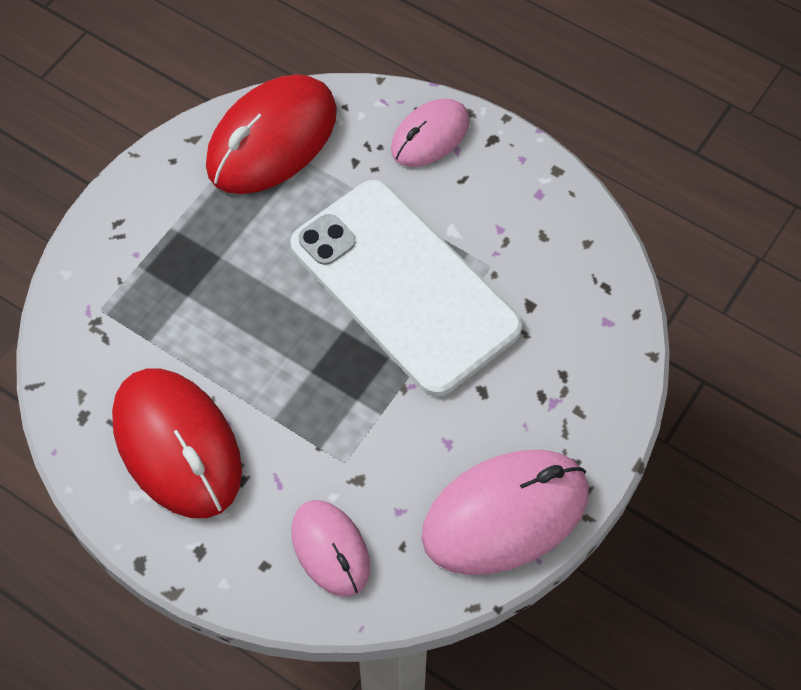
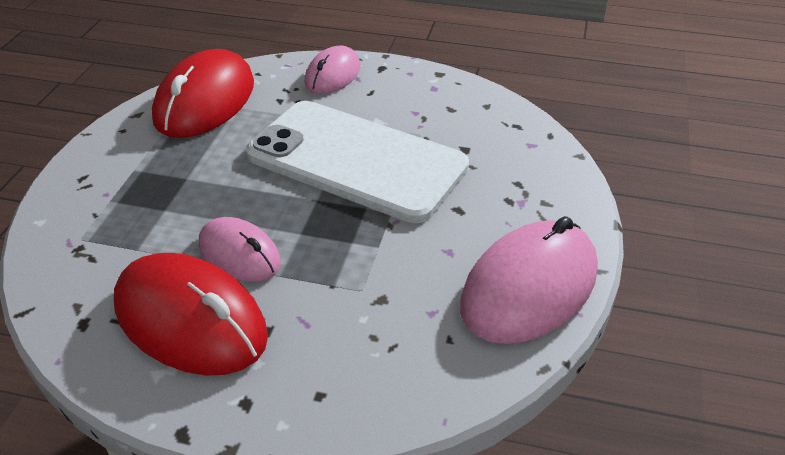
camera: 20 degrees left, 20 degrees down
pink mouse [291,500,370,597] -> pink mouse moved to [199,217,281,282]

